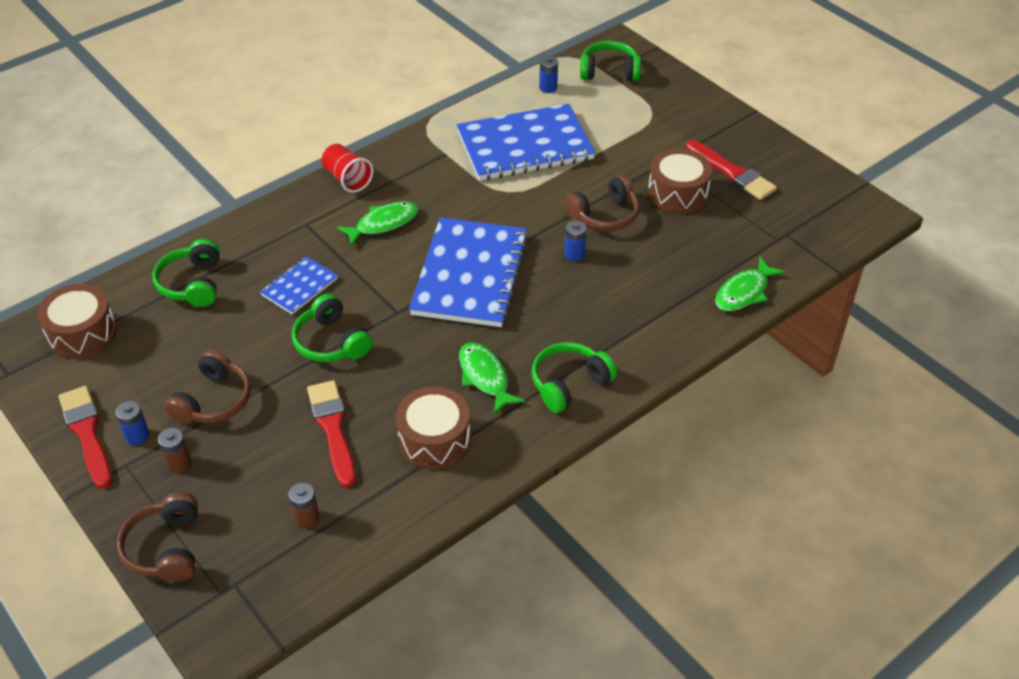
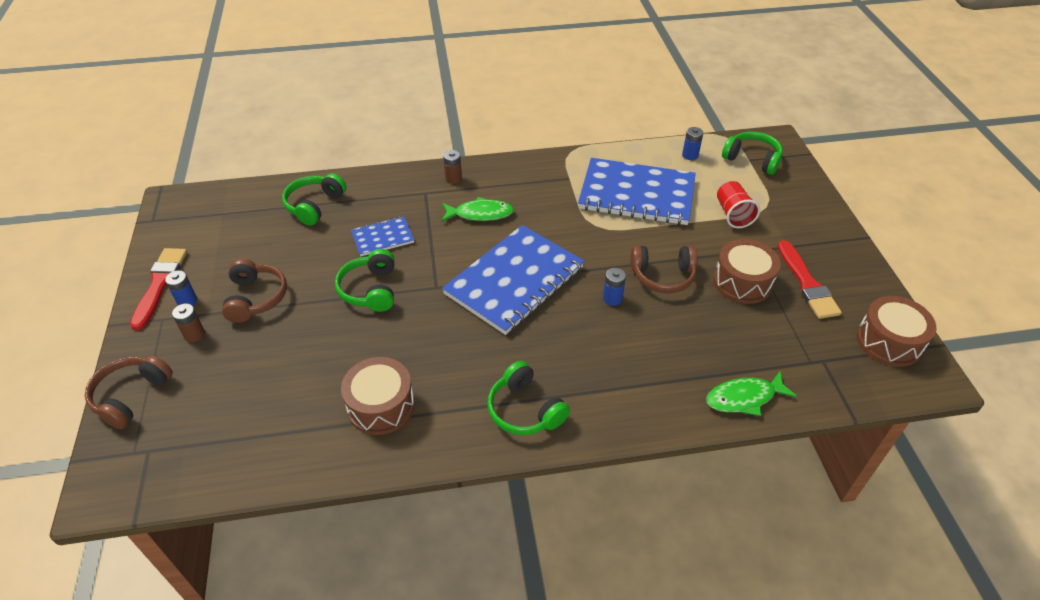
camera: 30 degrees right, 0 degrees up
brown drum [37,284,117,359] -> brown drum moved to [857,296,936,367]
brown headphones [165,350,251,424] -> brown headphones turned 60 degrees counterclockwise [222,259,287,323]
brown battery [289,482,320,529] -> brown battery moved to [443,150,462,184]
red brush [307,380,356,488] -> none
red cup [322,144,373,193] -> red cup moved to [717,181,760,228]
green fish [459,342,525,414] -> none
green headphones [532,342,617,413] -> green headphones turned 120 degrees counterclockwise [487,361,570,435]

